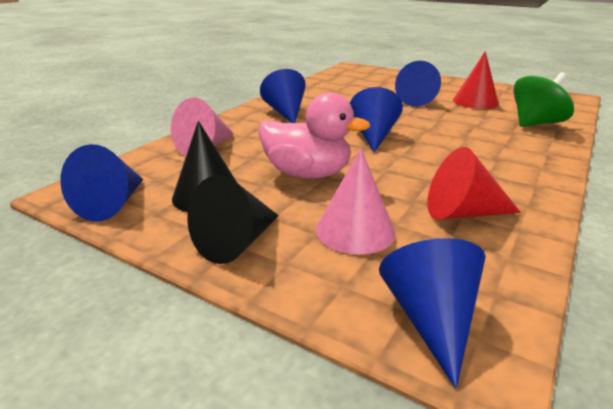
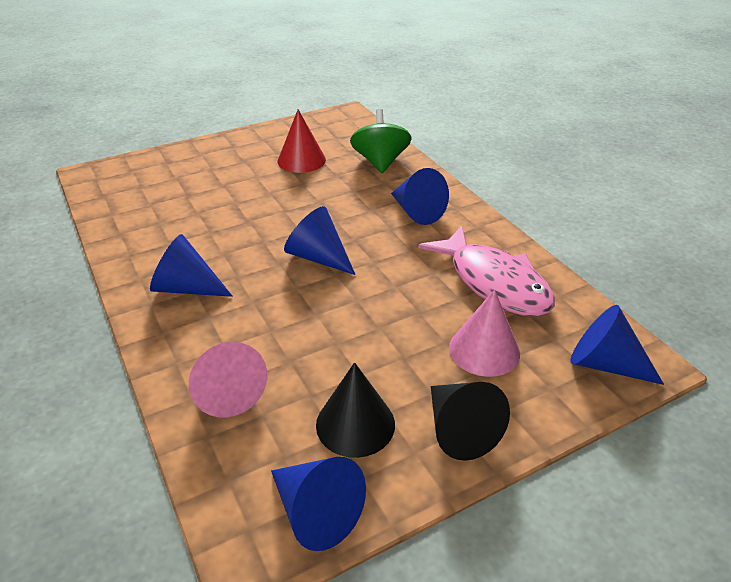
camera: 60 degrees left, 10 degrees up
pink duck [258,92,370,179] -> none
blue cone [395,61,441,107] -> blue cone moved to [391,168,449,225]
red cone [427,147,521,220] -> pink fish [418,226,555,317]

